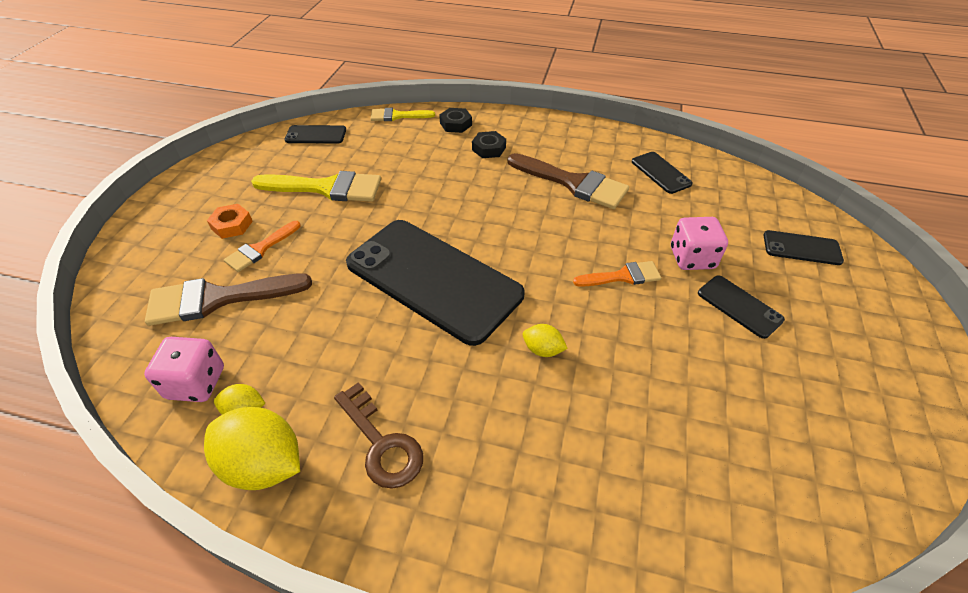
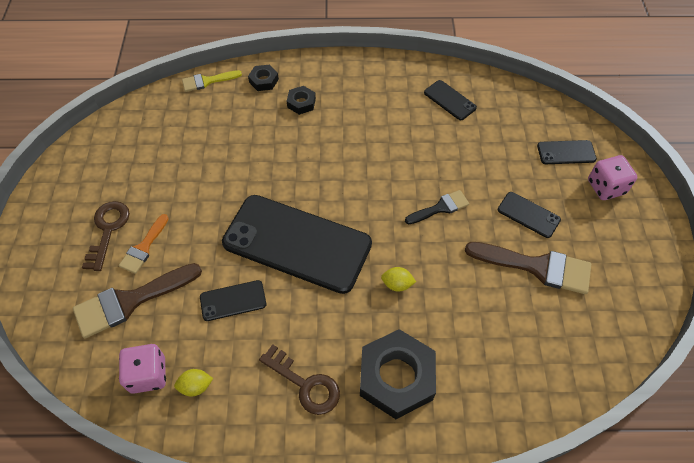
camera: 15 degrees left, 10 degrees up
yellow lemon [204,407,300,490] -> none
orange nut [207,204,253,239] -> brown key [82,201,130,271]
yellow brush [251,171,381,202] -> none
black phone [284,125,346,144] -> black phone moved to [200,280,266,321]
brown brush [508,153,629,209] -> brown brush moved to [465,242,591,294]
orange brush [573,261,661,287] -> black brush [405,190,469,224]
pink dice [671,217,728,270] -> pink dice moved to [588,155,637,200]
none -> black nut [360,329,436,419]

